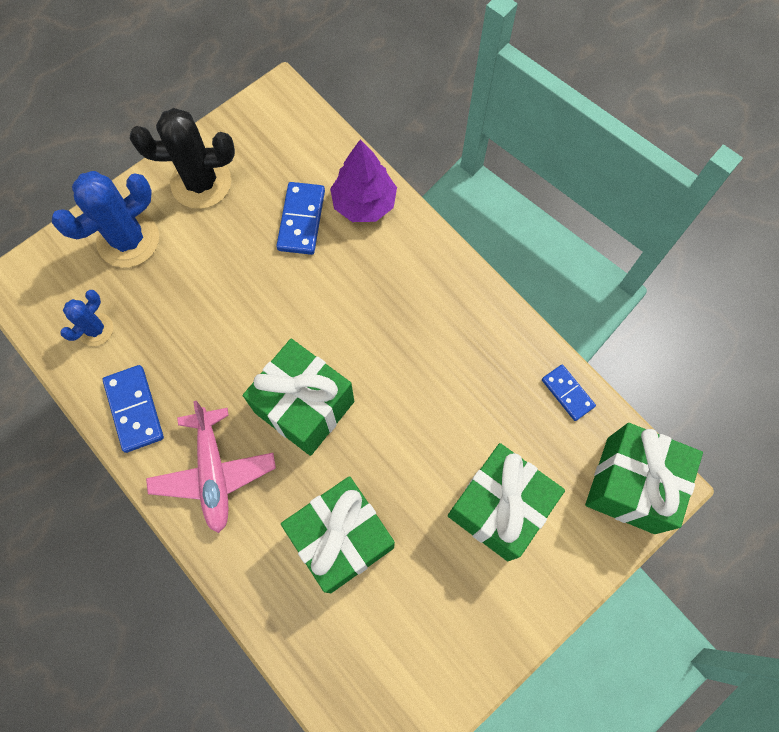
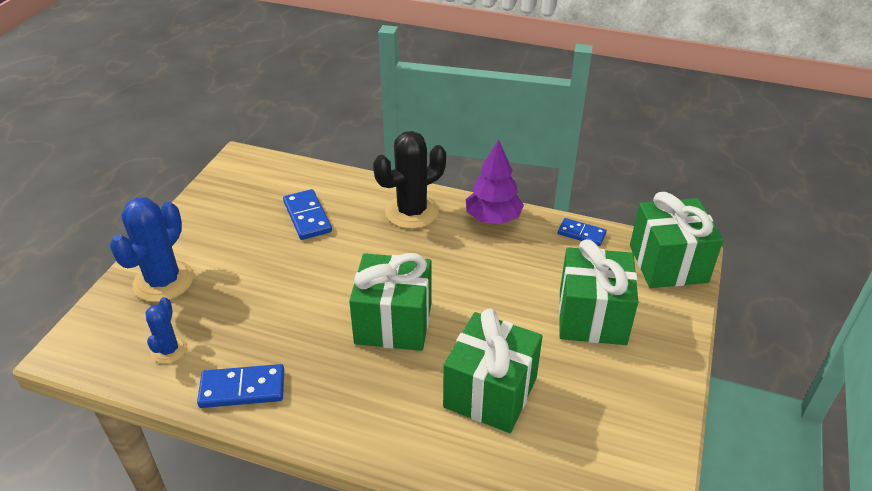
camera: 30 degrees left, 30 degrees down
blue domino [103,365,164,453] -> blue domino turned 45 degrees counterclockwise [197,364,284,408]
black cactus [130,108,235,209] -> black cactus moved to [373,131,446,229]
pink plane [146,401,276,533] -> none
purple tree [330,139,397,222] -> purple tree moved to [466,139,524,224]

